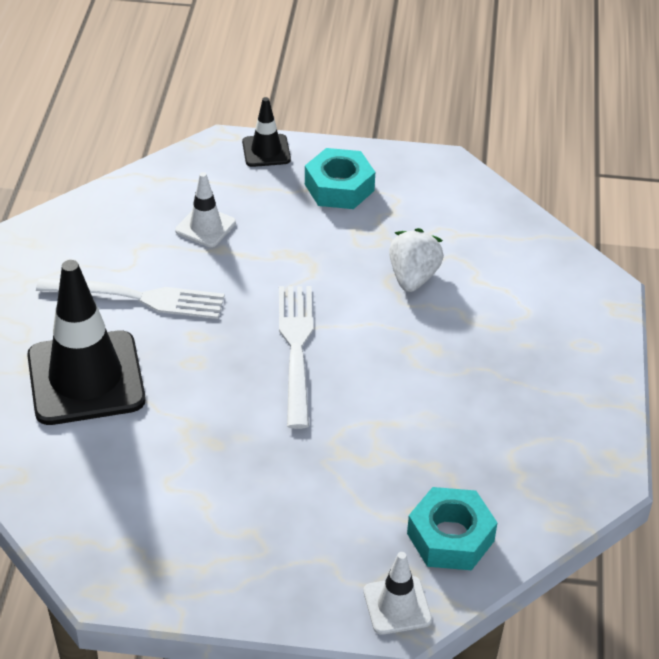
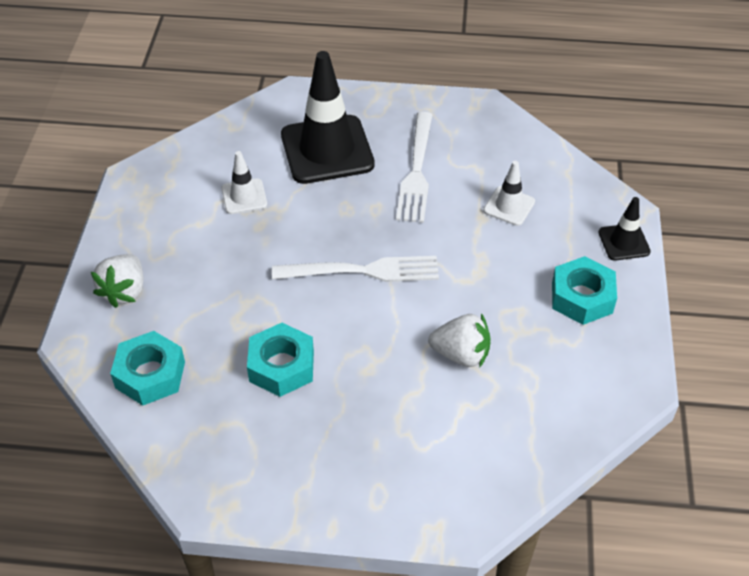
camera: 90 degrees right, 5 degrees up
white traffic cone [363,552,432,635] -> white traffic cone moved to [221,151,267,214]
none -> white strawberry [91,254,143,308]
none -> turquoise nut [247,323,314,397]

